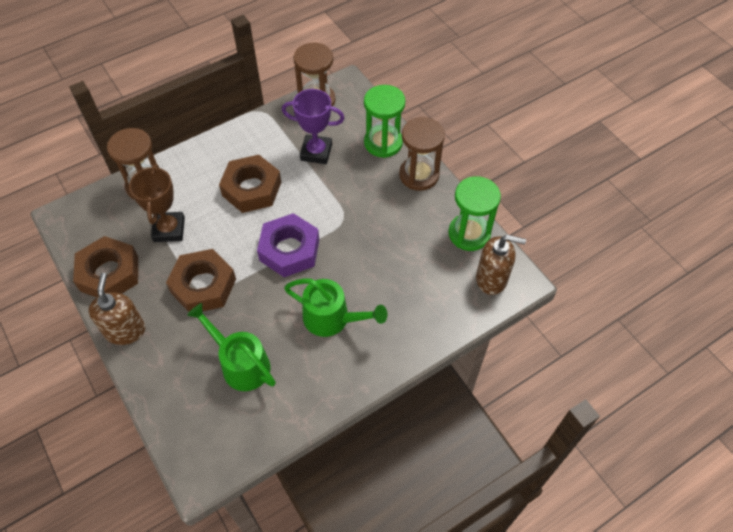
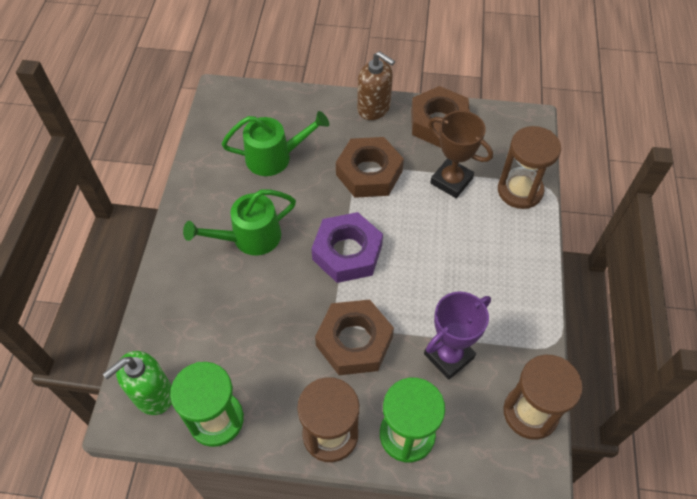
camera: 130 degrees right, 0 degrees up
brown nut [219,155,281,213] -> brown nut moved to [315,299,394,375]
brown soap dispenser [476,235,526,295] -> green soap dispenser [103,351,172,415]

